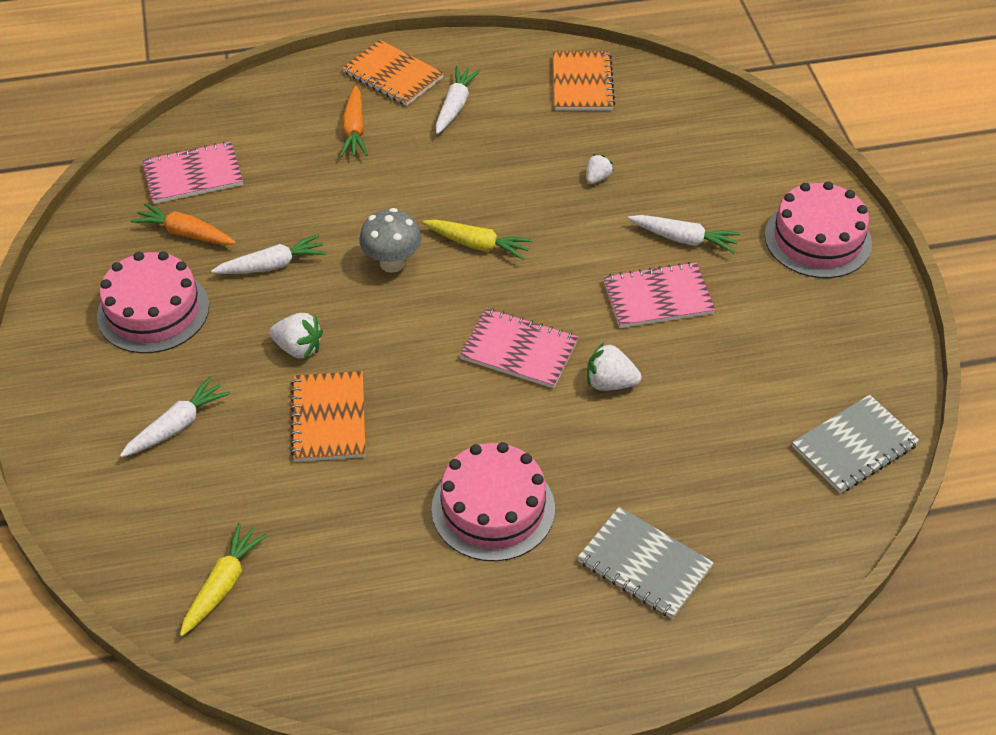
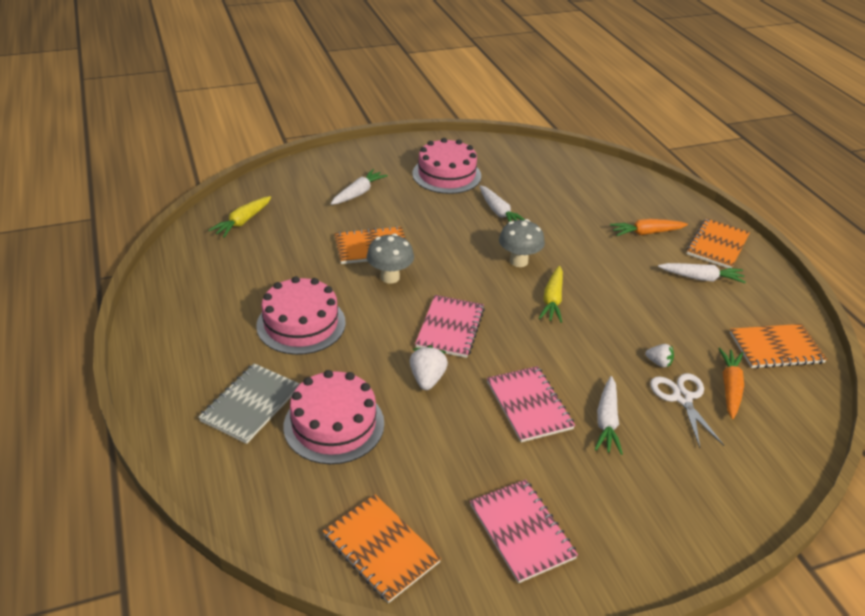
camera: 80 degrees right, 10 degrees down
white carrot [120,376,230,457] -> white carrot turned 90 degrees counterclockwise [331,169,388,205]
orange carrot [131,203,236,245] -> orange carrot moved to [718,348,744,419]
pink notebook [142,141,243,204] -> pink notebook moved to [470,479,578,583]
yellow carrot [180,523,268,636] -> yellow carrot turned 105 degrees clockwise [208,196,271,238]
white strawberry [269,313,323,359] -> none
pink cake [765,181,872,278] -> pink cake moved to [283,370,384,464]
grey notebook [792,395,920,493] -> orange notebook [323,494,441,603]
none -> grey mushroom [367,233,414,284]
none -> white scissors [650,373,725,448]

